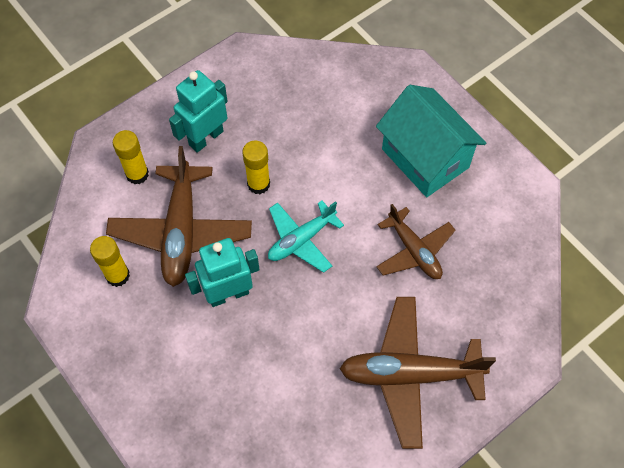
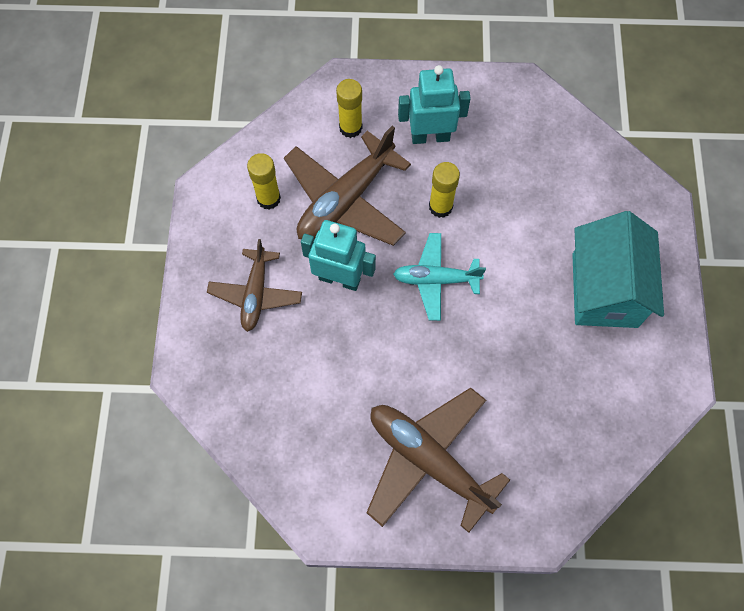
camera: 40 degrees right, 5 degrees up
brown plane [376,204,456,279] -> brown plane moved to [207,239,302,332]

